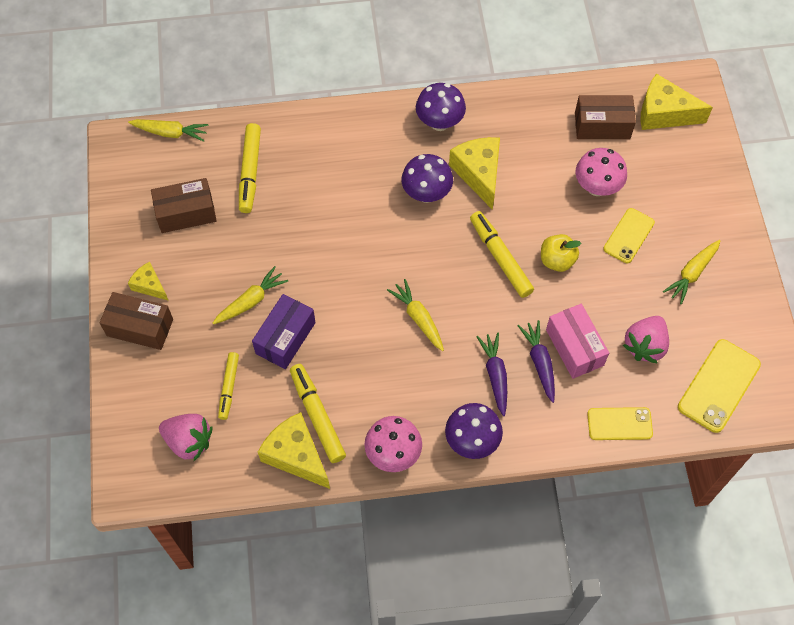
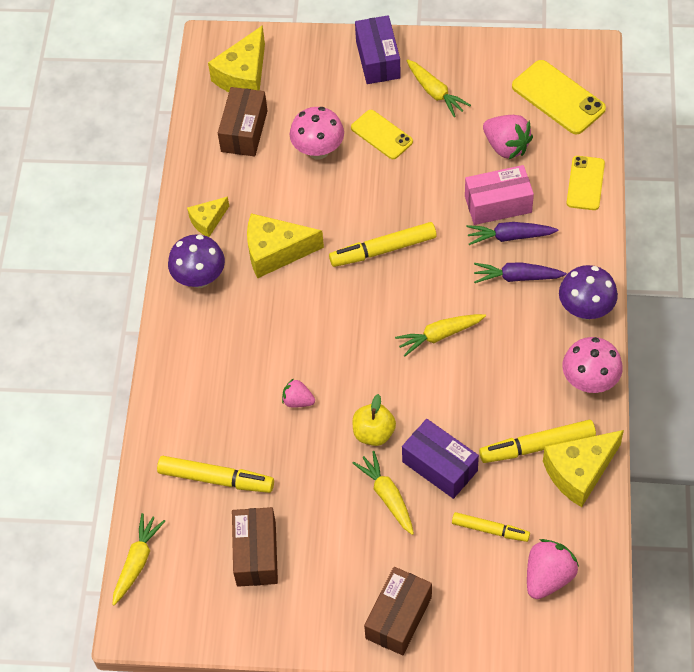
camera: 75 degrees left, 5 degrees down
yellow cheese [128,262,169,301] -> yellow cheese moved to [187,197,229,237]
purple mushroom [401,154,453,203] -> none
yellow apple [541,234,581,272] -> yellow apple moved to [353,394,396,446]
none -> pink strawberry [282,378,315,408]
none -> purple box [355,15,401,84]

